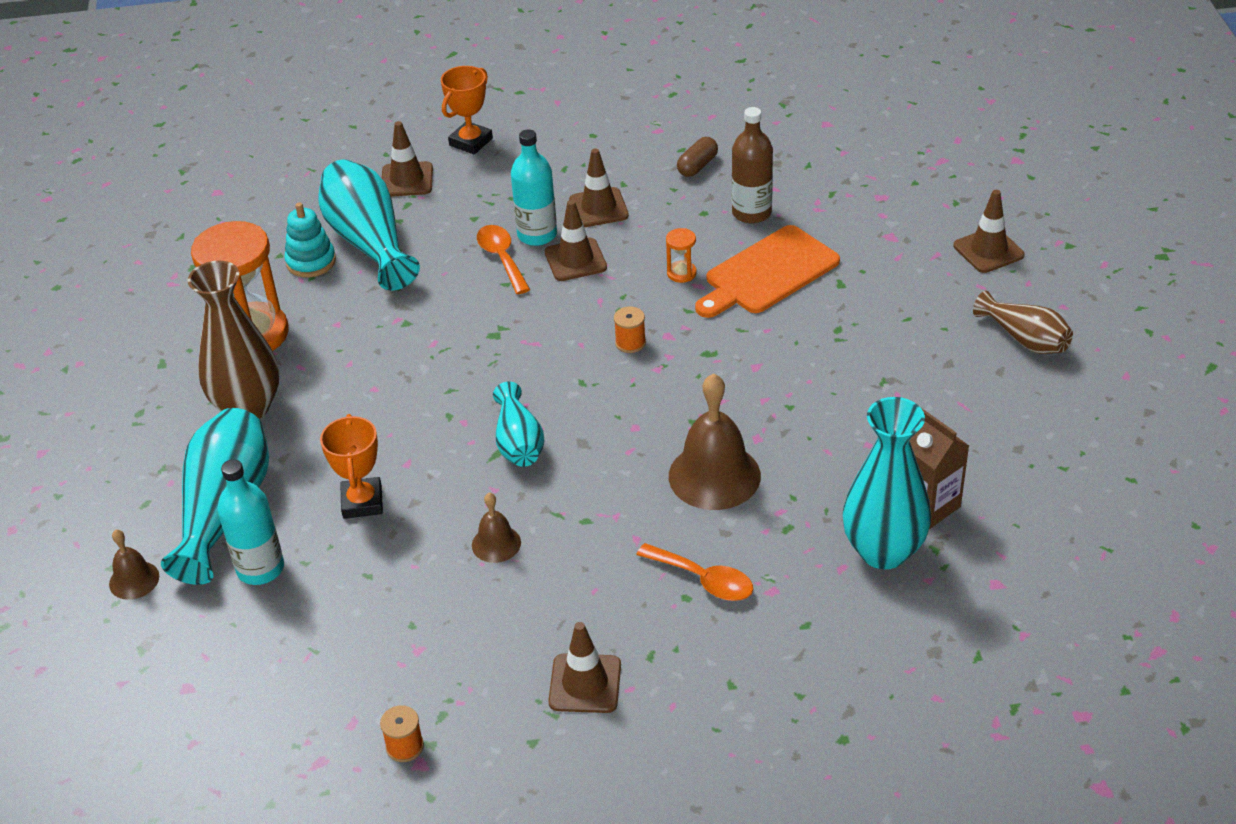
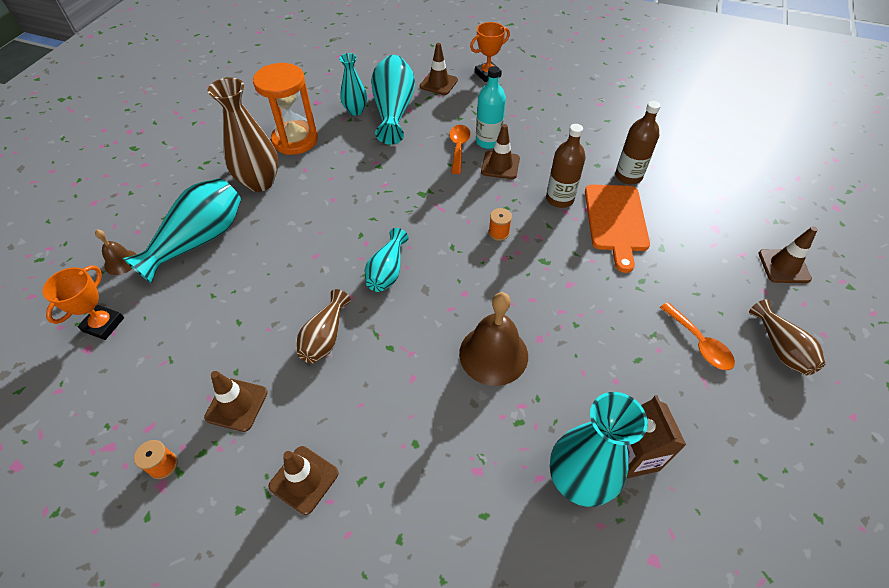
camera: 25 degrees right, 10 degrees up
turquoise bottle [217,460,284,585] -> none
turquoise stacking toy [284,203,336,277] -> turquoise vase [339,53,367,116]
orange trophy [320,414,383,519] -> orange trophy moved to [43,266,124,340]
brown bell [472,493,521,563] -> brown vase [297,289,351,364]
brown traffic cone [569,149,629,227] -> brown traffic cone moved to [204,371,268,432]
orange spoon [636,543,753,601] -> orange spoon moved to [660,302,735,370]
orange hourglass [666,228,697,283] -> brown bottle [546,124,586,208]
brown capsule [677,137,718,177] -> none
orange cutting board [695,225,840,318] -> orange cutting board turned 75 degrees counterclockwise [585,185,650,273]

